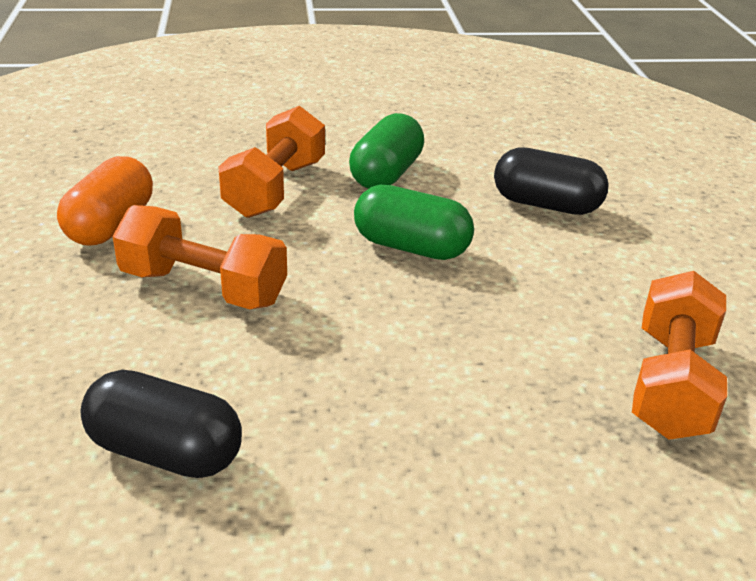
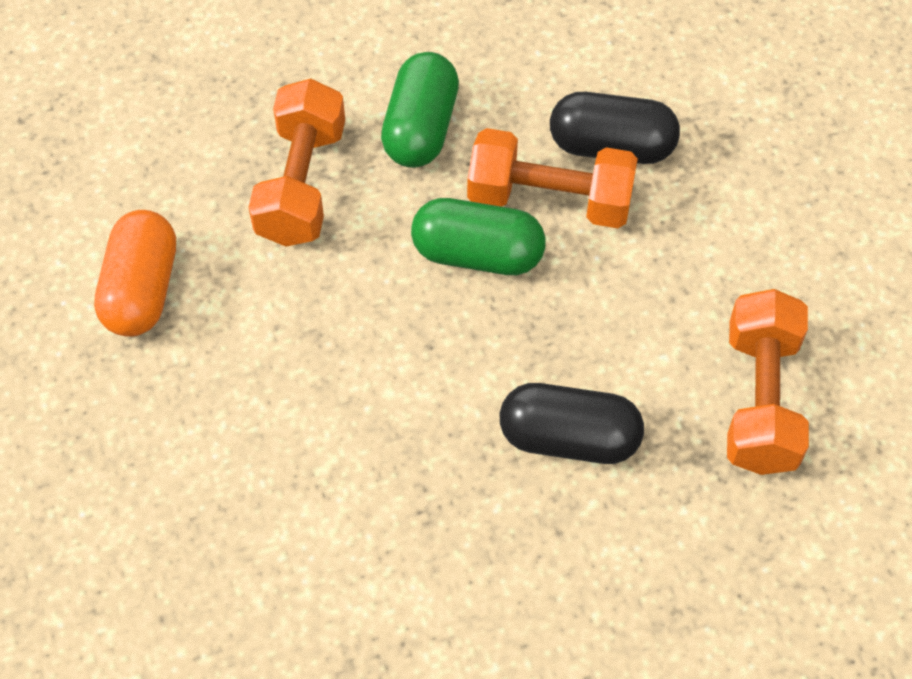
camera: 10 degrees left, 25 degrees up
black capsule [80,370,242,478] -> black capsule moved to [500,383,644,464]
orange dumbbell [113,205,287,309] -> orange dumbbell moved to [467,128,638,228]

